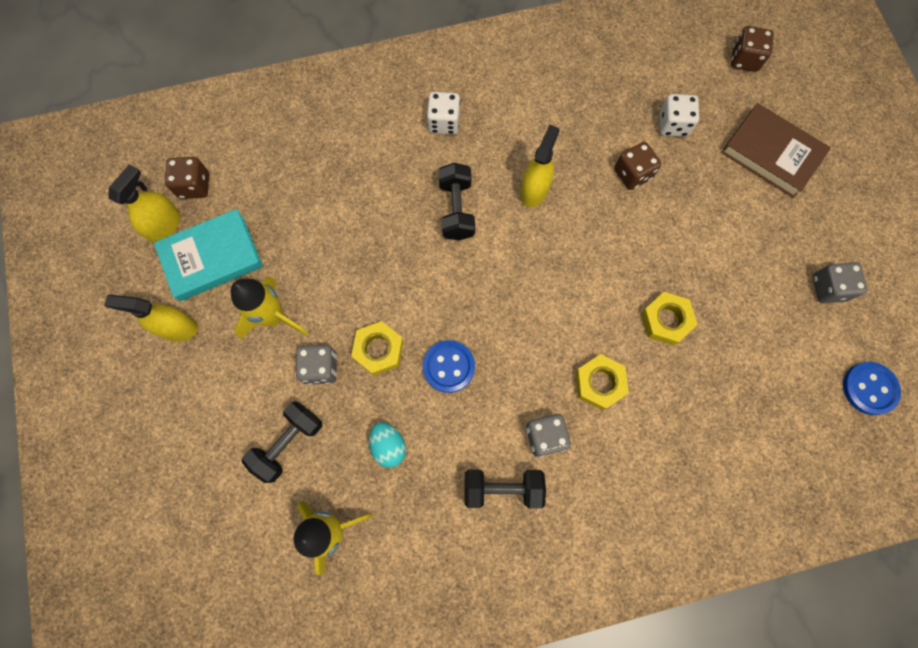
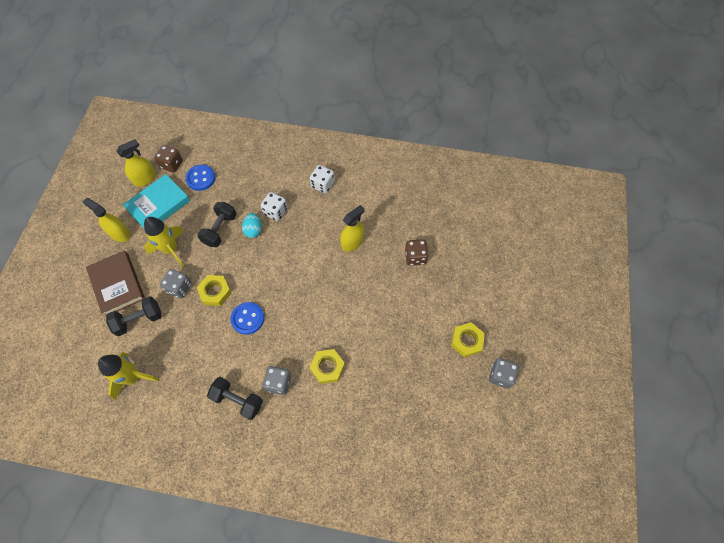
camera: 25 degrees right, 10 degrees down
turquoise book [154,209,263,301] -> turquoise book turned 45 degrees counterclockwise [123,174,190,228]
turquoise egg [369,422,406,468] -> turquoise egg moved to [242,213,262,238]
black dumbbell [439,163,475,240] -> black dumbbell moved to [197,202,236,247]
yellow nut [641,292,698,346] -> yellow nut moved to [451,322,485,358]
white dice [659,94,699,137] -> white dice moved to [260,192,288,221]
brown book [721,103,831,198] -> brown book moved to [86,251,145,316]
brown dice [731,26,774,72] -> none
blue button [843,362,901,415] -> blue button moved to [185,164,216,191]

